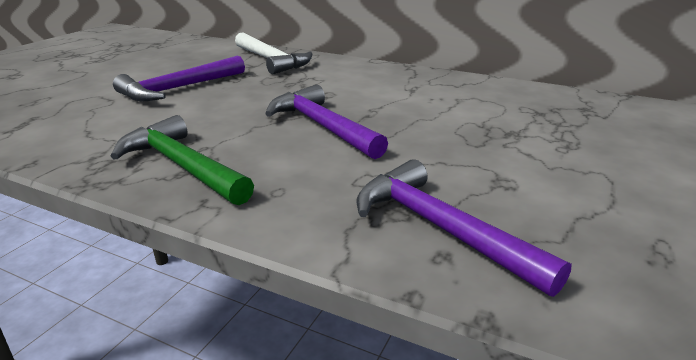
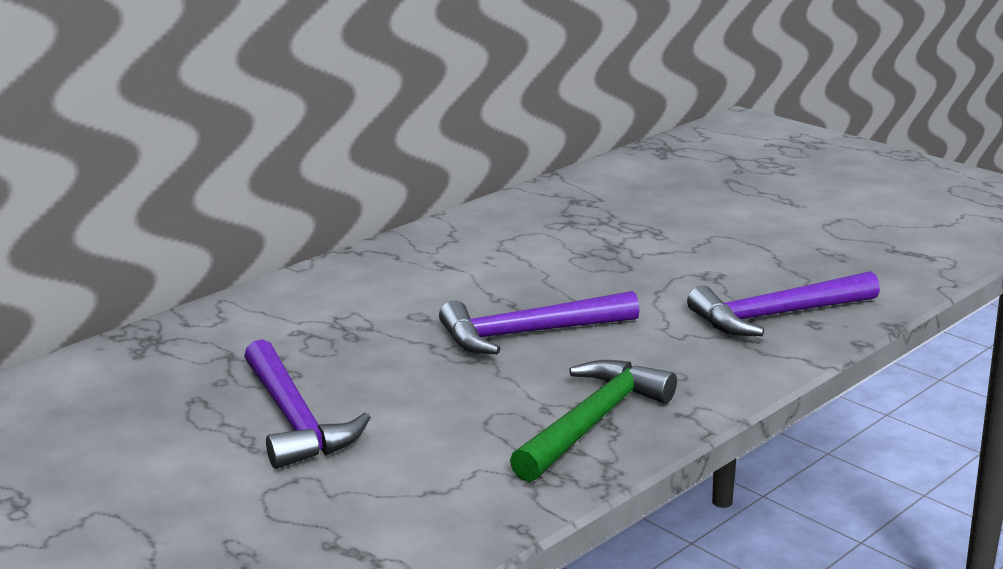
camera: 70 degrees left, 5 degrees down
green hammer [110,115,254,205] -> green hammer turned 150 degrees clockwise [510,360,677,482]
white hammer [235,32,312,75] -> none

